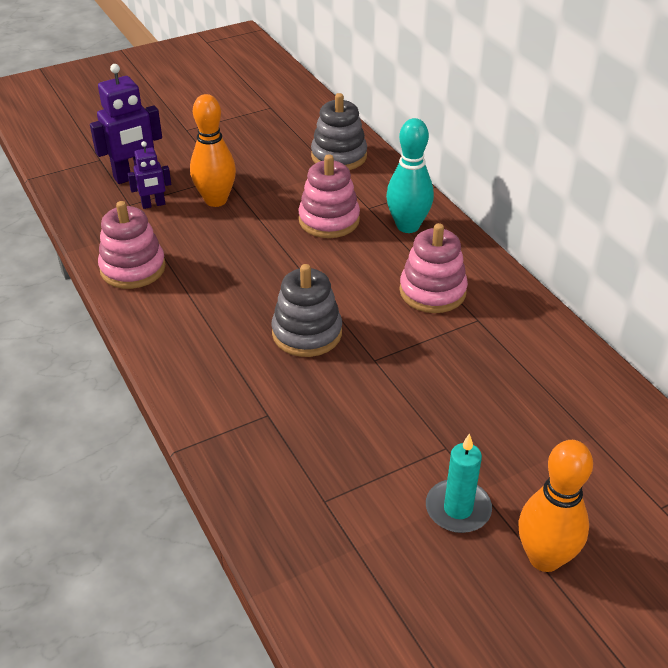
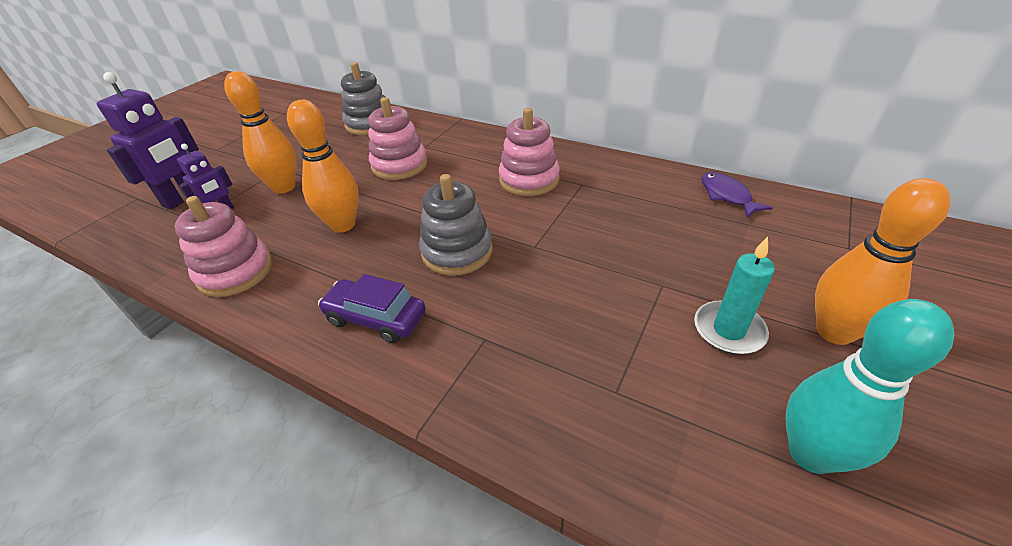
camera: 30 degrees left, 0 degrees up
turquoise bowling pin [386,118,434,233] -> turquoise bowling pin moved to [785,299,954,474]
none -> orange bowling pin [287,100,359,233]
none -> purple car [318,274,426,343]
none -> purple fish [701,172,773,218]

